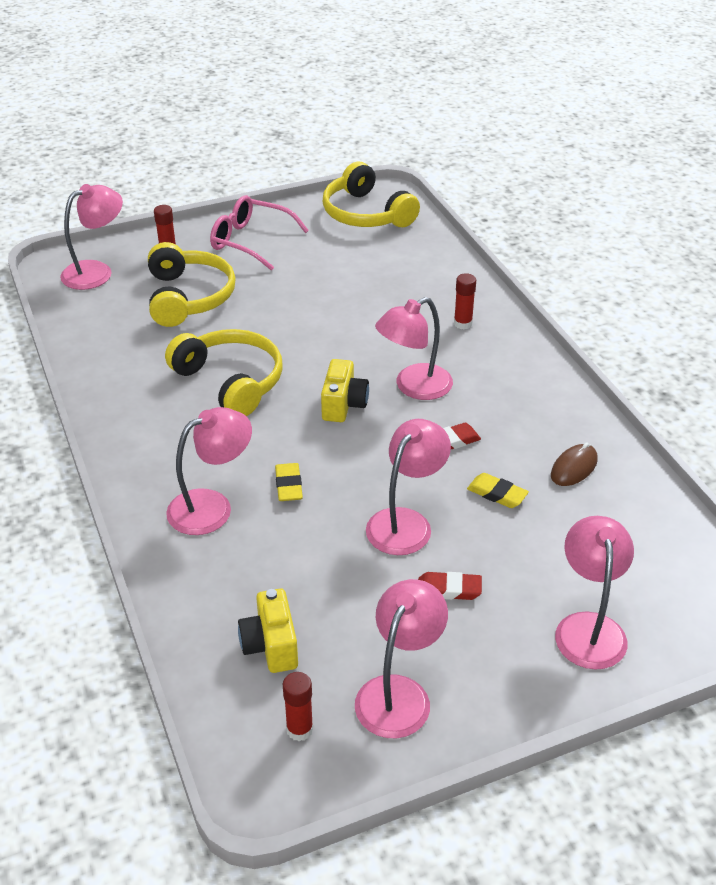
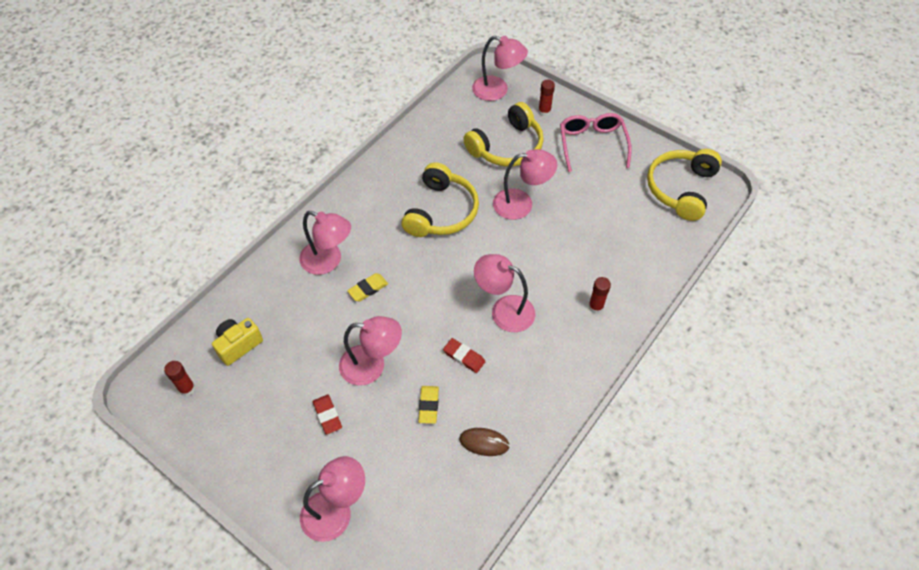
camera: 60 degrees right, 15 degrees up
yellow camera [321,359,369,422] -> none
pink lamp [355,579,448,738] -> pink lamp moved to [493,149,557,220]

